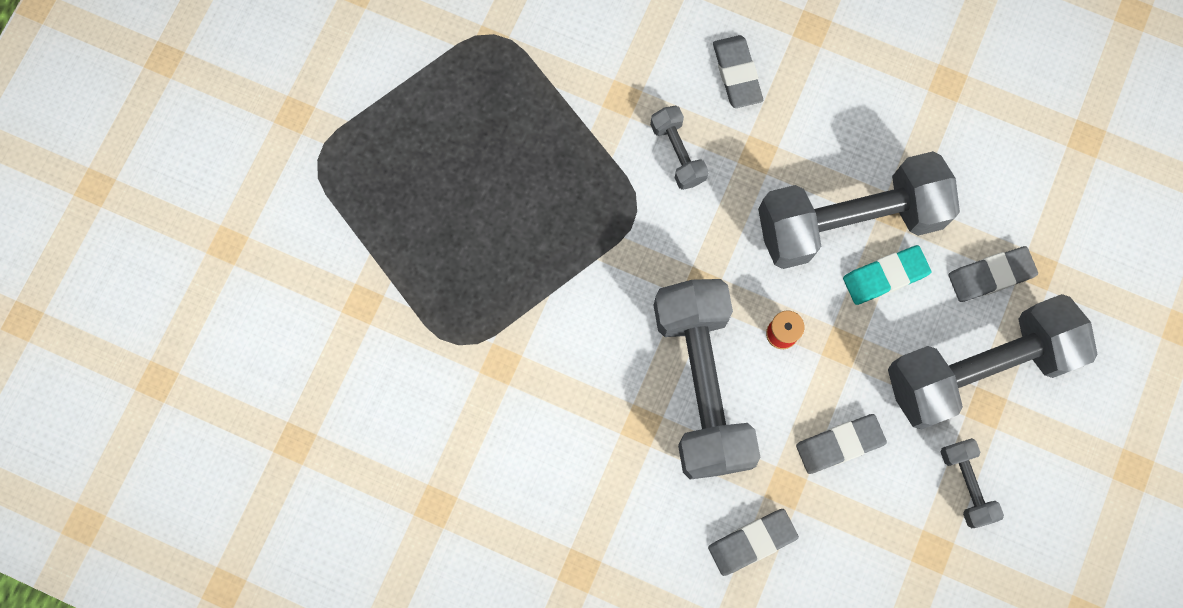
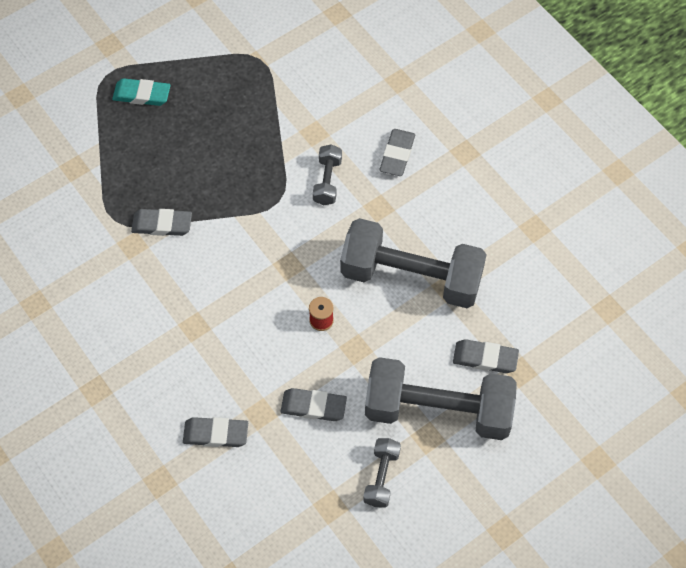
camera: 30 degrees right, 15 degrees down
grey dumbbell [654,279,760,480] -> none
turquoise eraser [843,245,931,305] -> turquoise eraser moved to [112,78,171,106]
none -> grey eraser [131,209,192,236]

